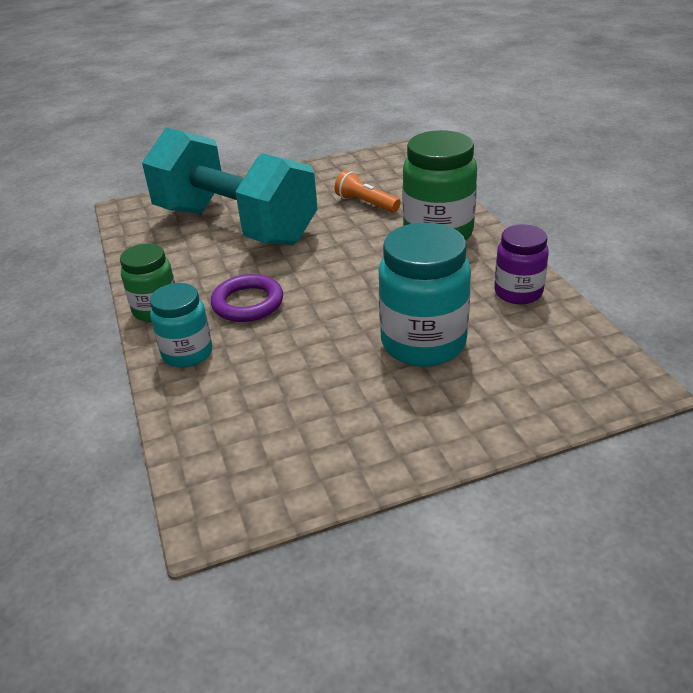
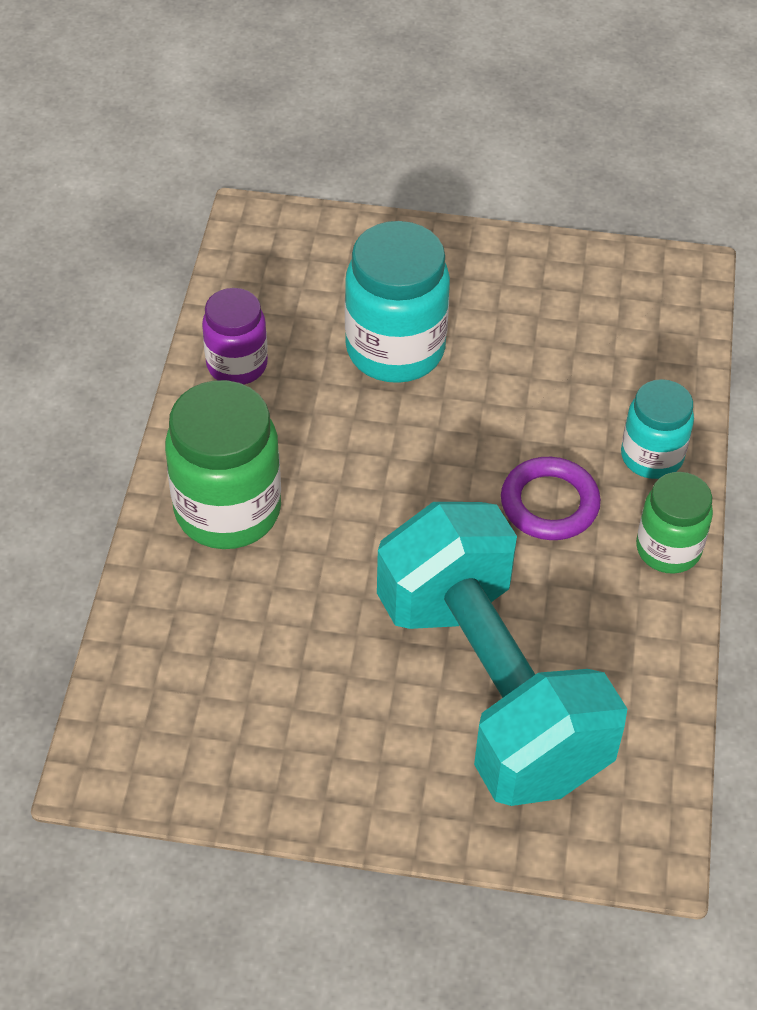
camera: 155 degrees left, 15 degrees up
orange flashlight [335,170,400,213] -> none

